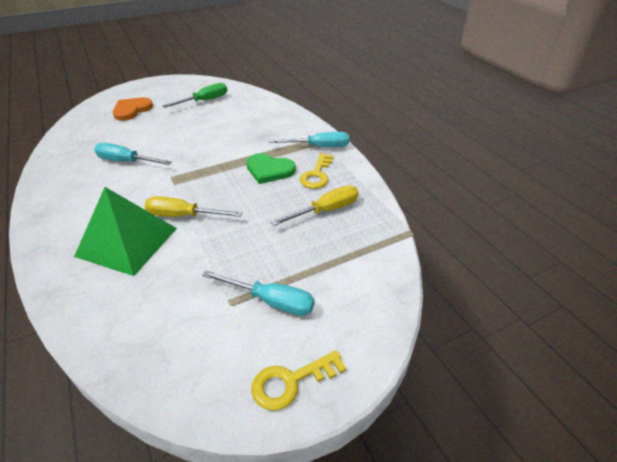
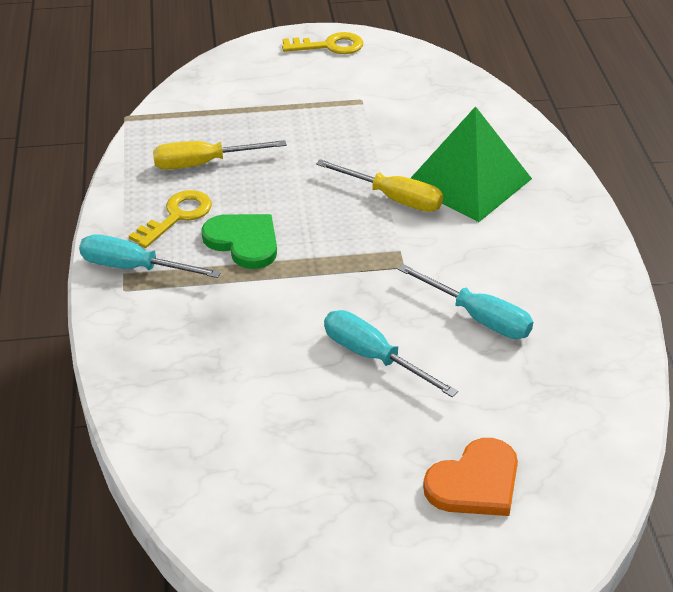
camera: 160 degrees left, 0 degrees up
green screwdriver [163,83,227,108] -> none
turquoise screwdriver [202,271,315,316] -> turquoise screwdriver moved to [324,310,458,397]

